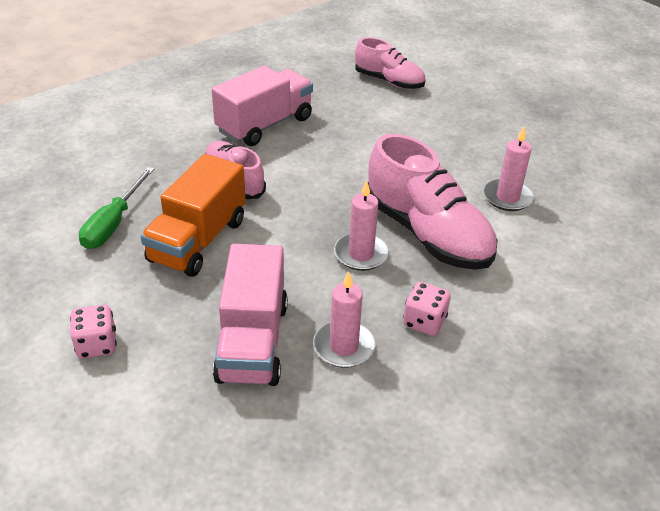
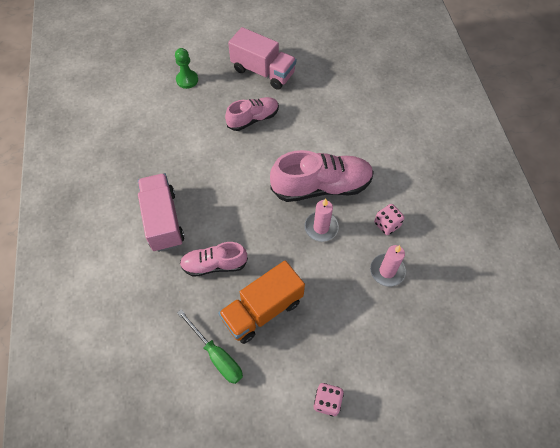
camera: 60 degrees left, 20 degrees up
orange truck [140,154,246,277] -> orange truck turned 90 degrees clockwise [218,260,305,344]
pink truck [213,244,288,386] -> pink truck moved to [228,27,296,90]
pink shoe [355,37,426,89] -> pink shoe moved to [225,97,279,131]
pink candle [483,127,534,211] -> none
none -> green pawn [175,48,198,89]

